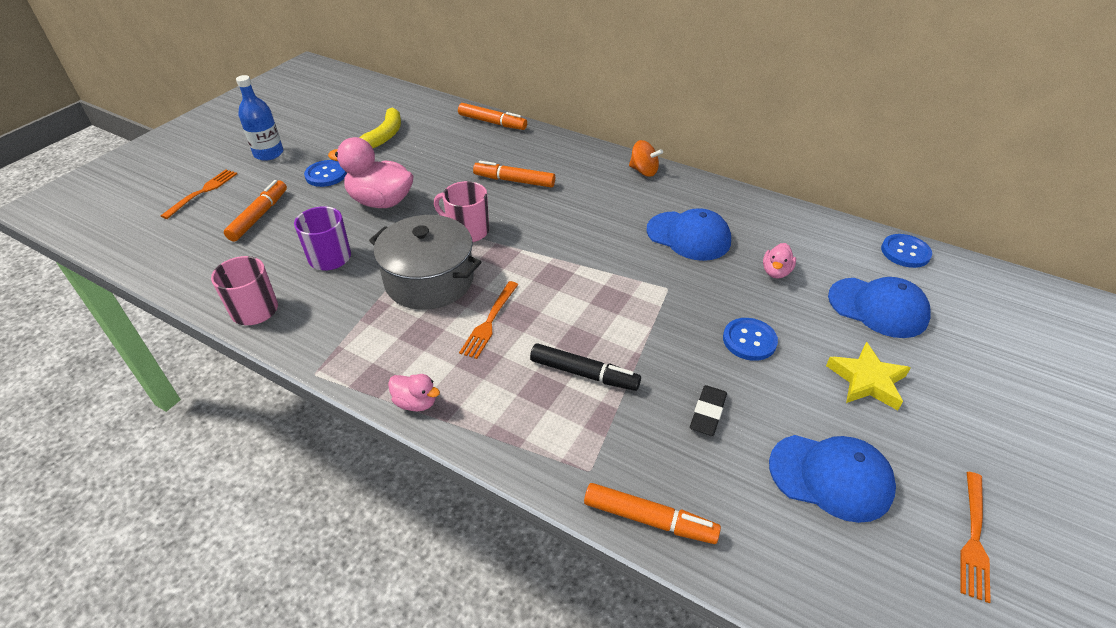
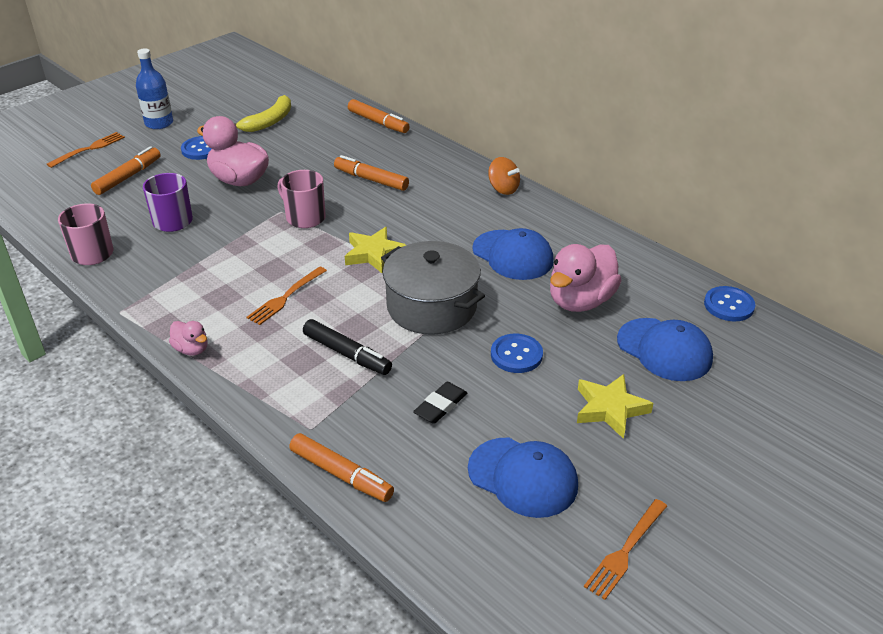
camera: 15 degrees right, 5 degrees down
grey pot [369,215,481,310] -> grey pot moved to [381,241,485,335]
pink duck [763,243,796,279] -> pink duck [550,244,622,312], size x2.01
none -> yellow star [345,227,406,273]

